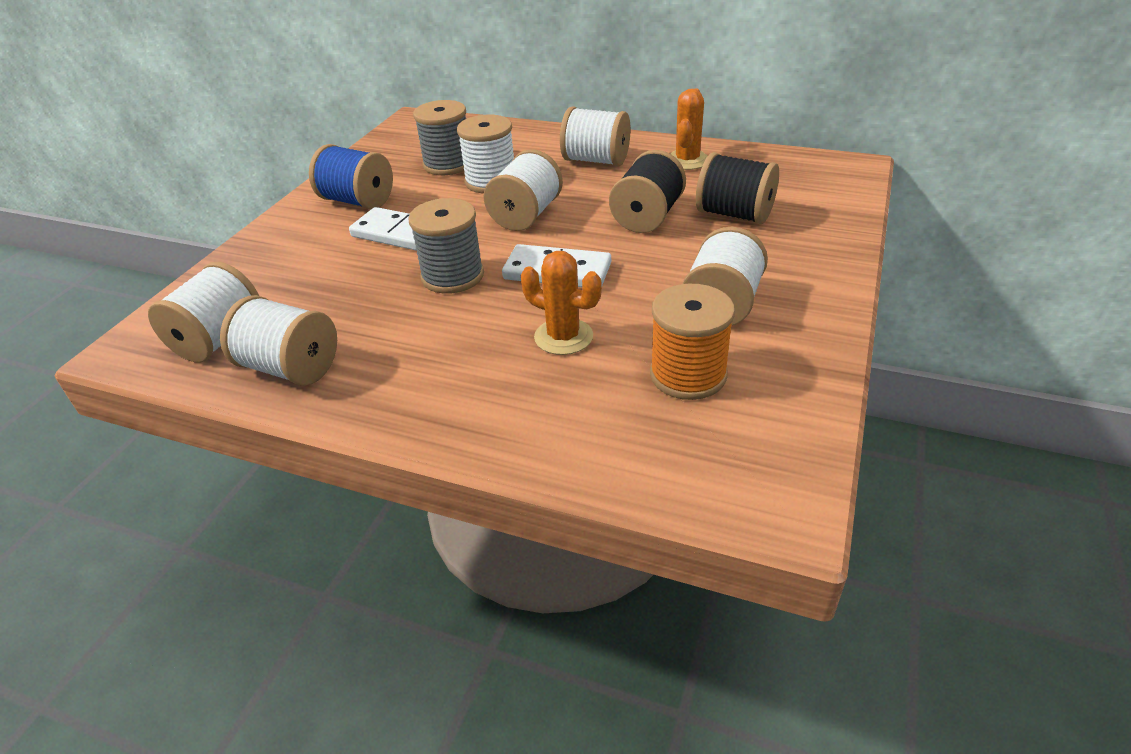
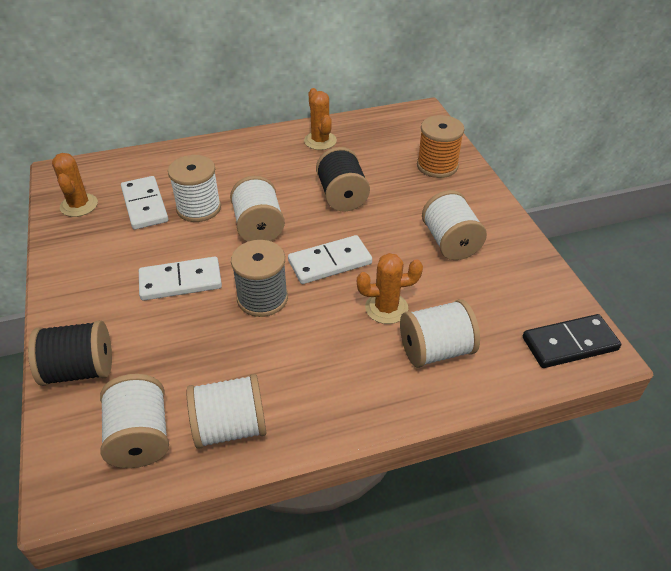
camera: 40 degrees left, 5 degrees up
blue spool [309,144,393,209] -> none
grey spool [413,100,466,175] -> white domino [121,176,168,230]
white spool [560,106,631,166] -> white spool moved to [400,299,480,368]
orange spool [650,284,735,400] -> orange spool moved to [417,115,465,178]
black spool [696,152,779,224] -> black spool moved to [28,320,112,386]
none -> orange cactus [52,153,98,217]
none -> black domino [523,314,621,368]

